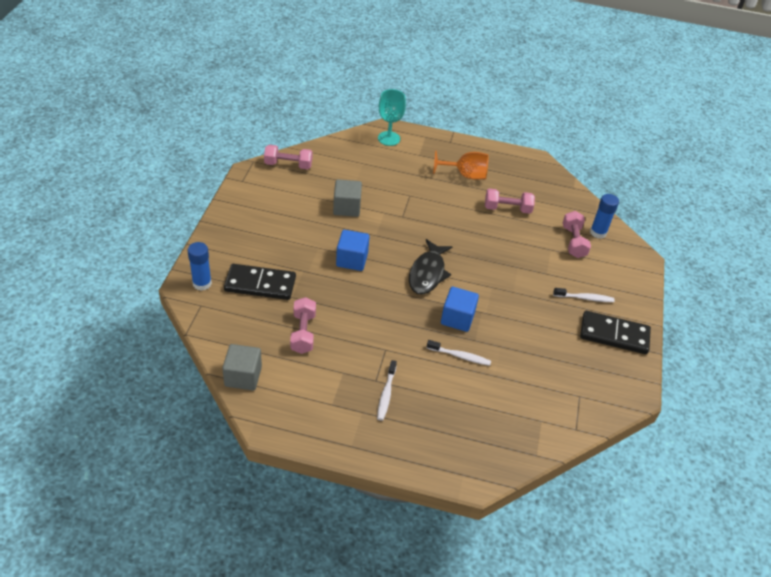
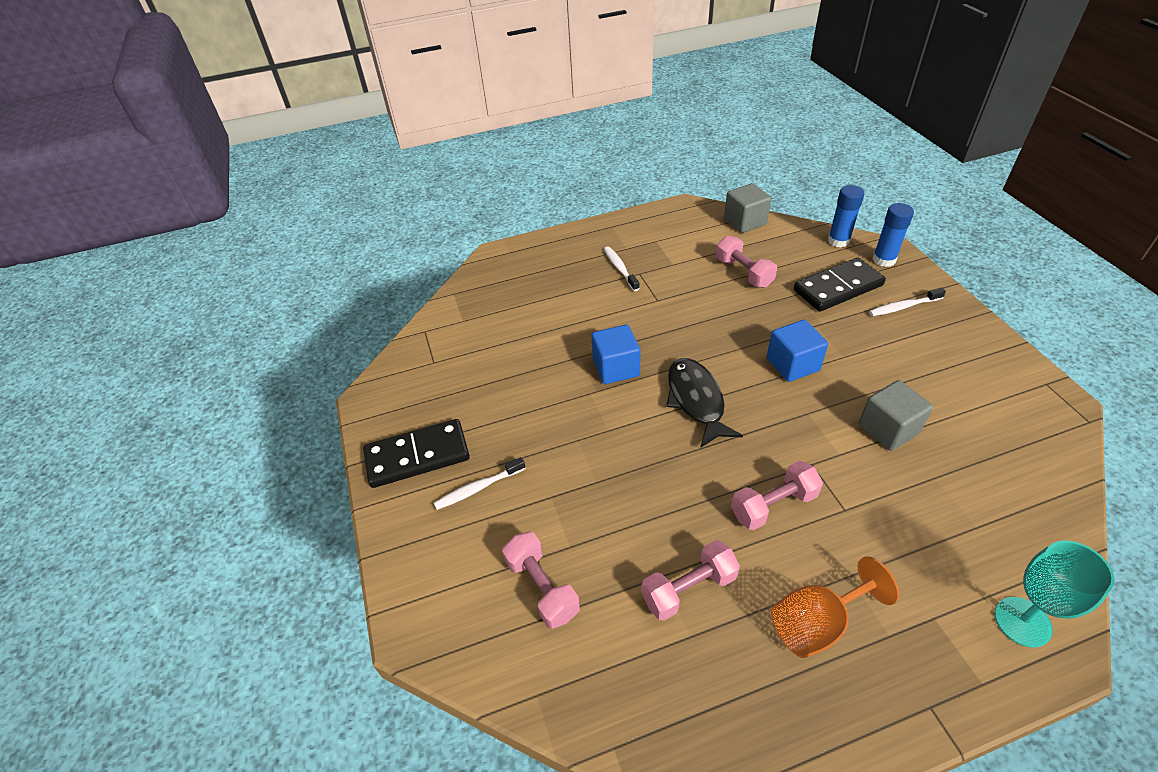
camera: 155 degrees right, 0 degrees up
pink dumbbell [264,145,313,169] -> pink dumbbell moved to [731,461,823,530]
white toothbrush [427,340,491,366] -> white toothbrush moved to [869,288,946,316]
blue glue stick [590,194,619,239] -> blue glue stick moved to [828,185,864,247]

